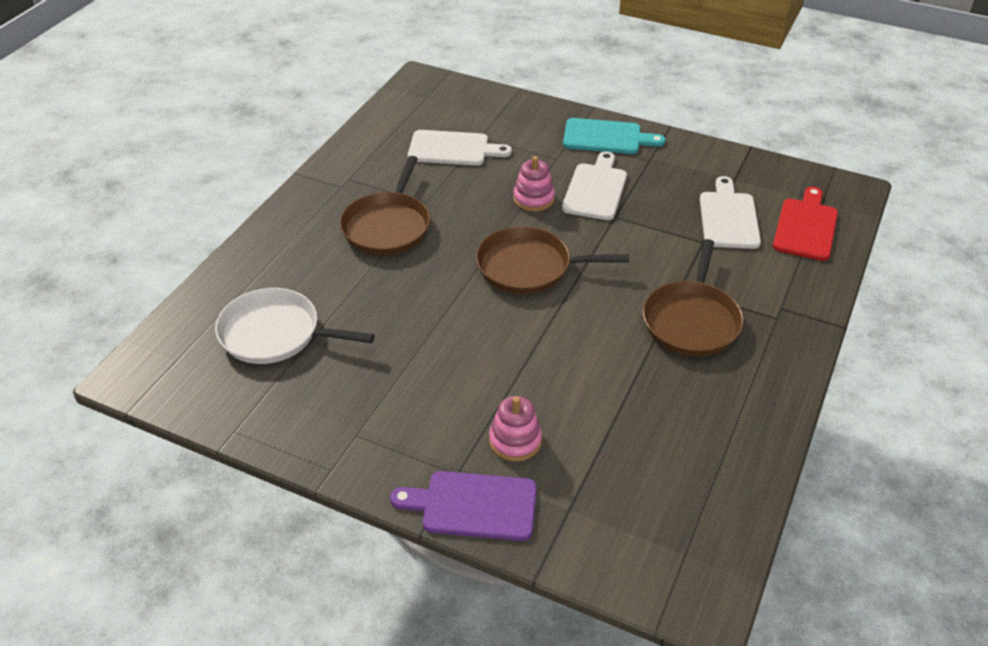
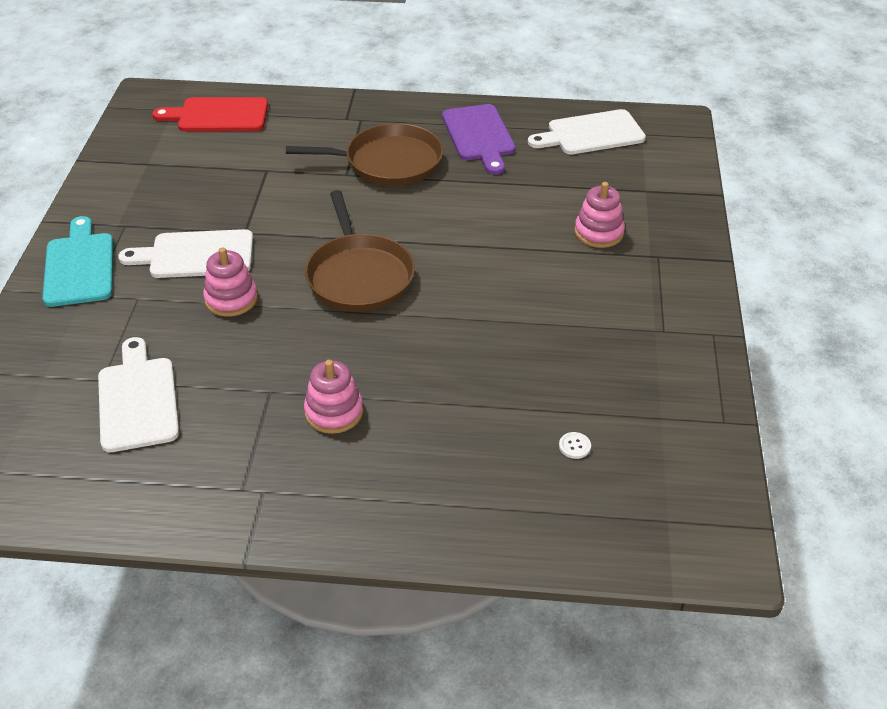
camera: 110 degrees left, 0 degrees up
white pan [215,288,375,364] -> white button [559,432,591,459]
brown pan [340,156,430,255] -> pink stacking toy [304,360,363,434]
purple cutting board [390,471,537,541] -> purple cutting board moved to [442,104,516,175]
white cutting board [700,176,761,249] -> white cutting board moved to [528,109,646,155]

